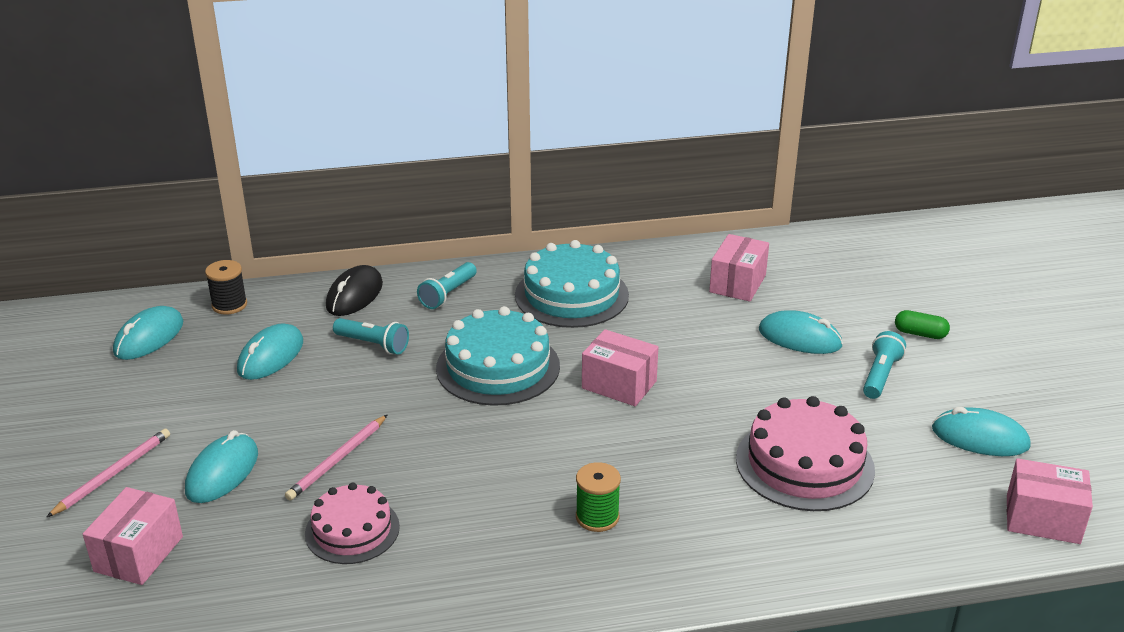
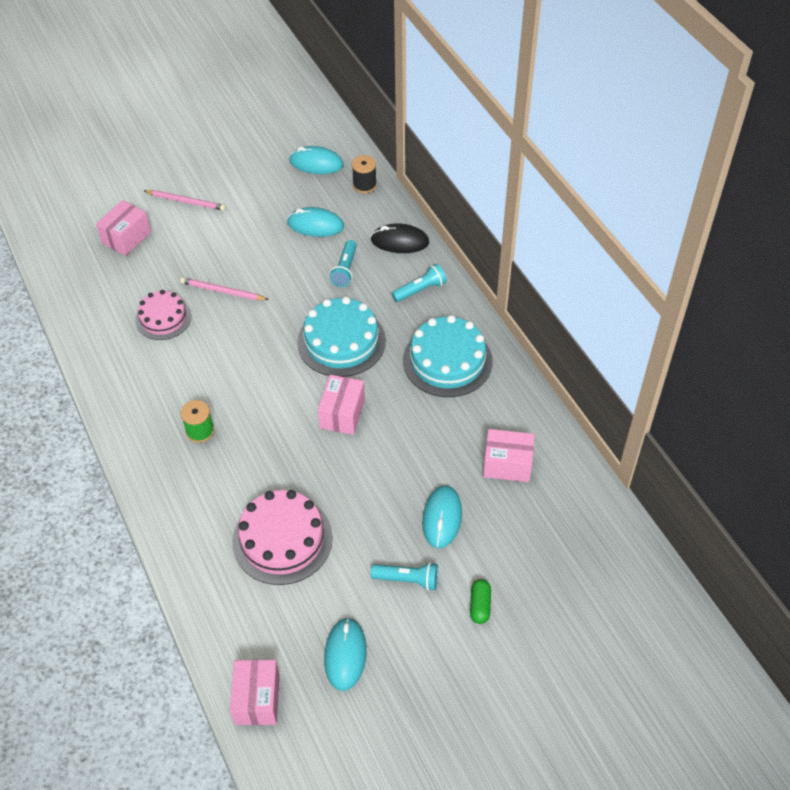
camera: 75 degrees right, 20 degrees up
pink box [83,487,183,585] -> pink box turned 60 degrees counterclockwise [96,200,151,256]
turquoise mouse [185,430,258,503] -> none
turquoise flashlight [417,262,477,309] -> turquoise flashlight turned 135 degrees clockwise [392,264,447,302]

